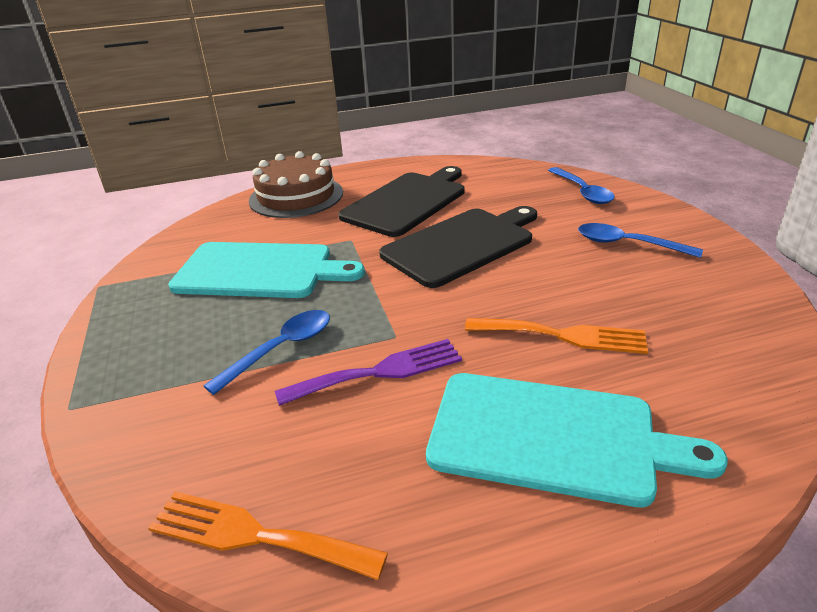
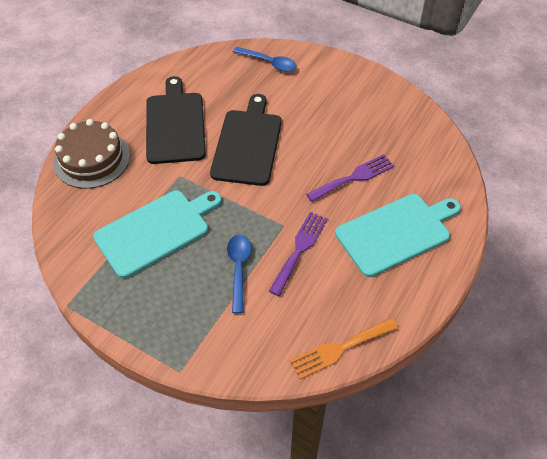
camera: 45 degrees left, 20 degrees up
orange fork [465,318,648,354] -> purple fork [306,154,394,202]
blue spoon [578,223,703,258] -> none

